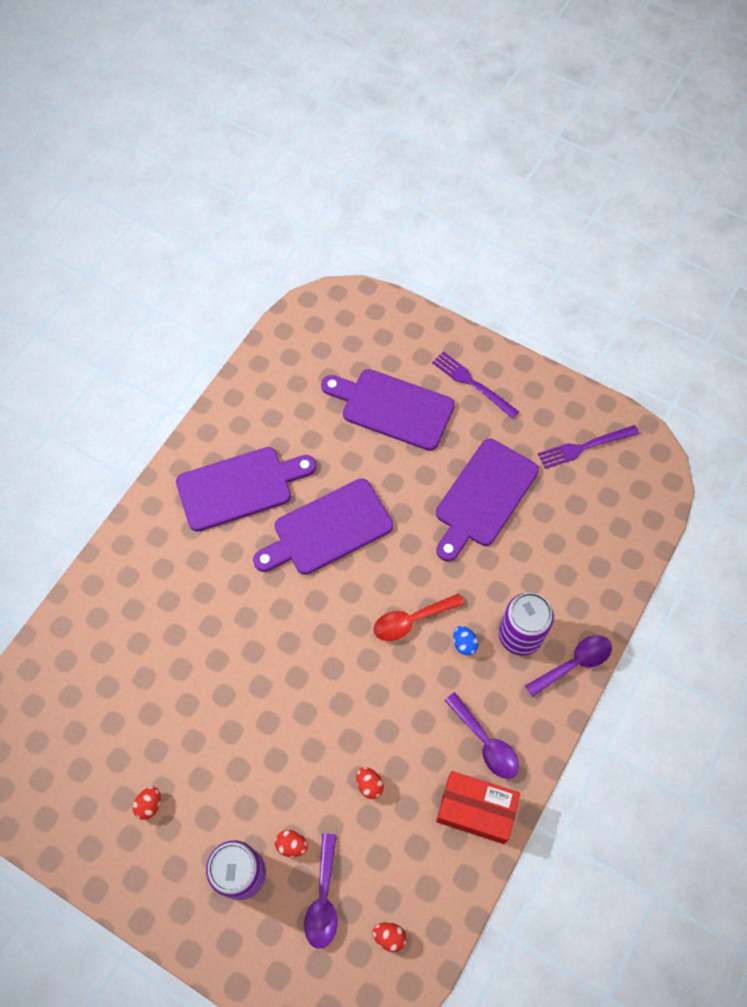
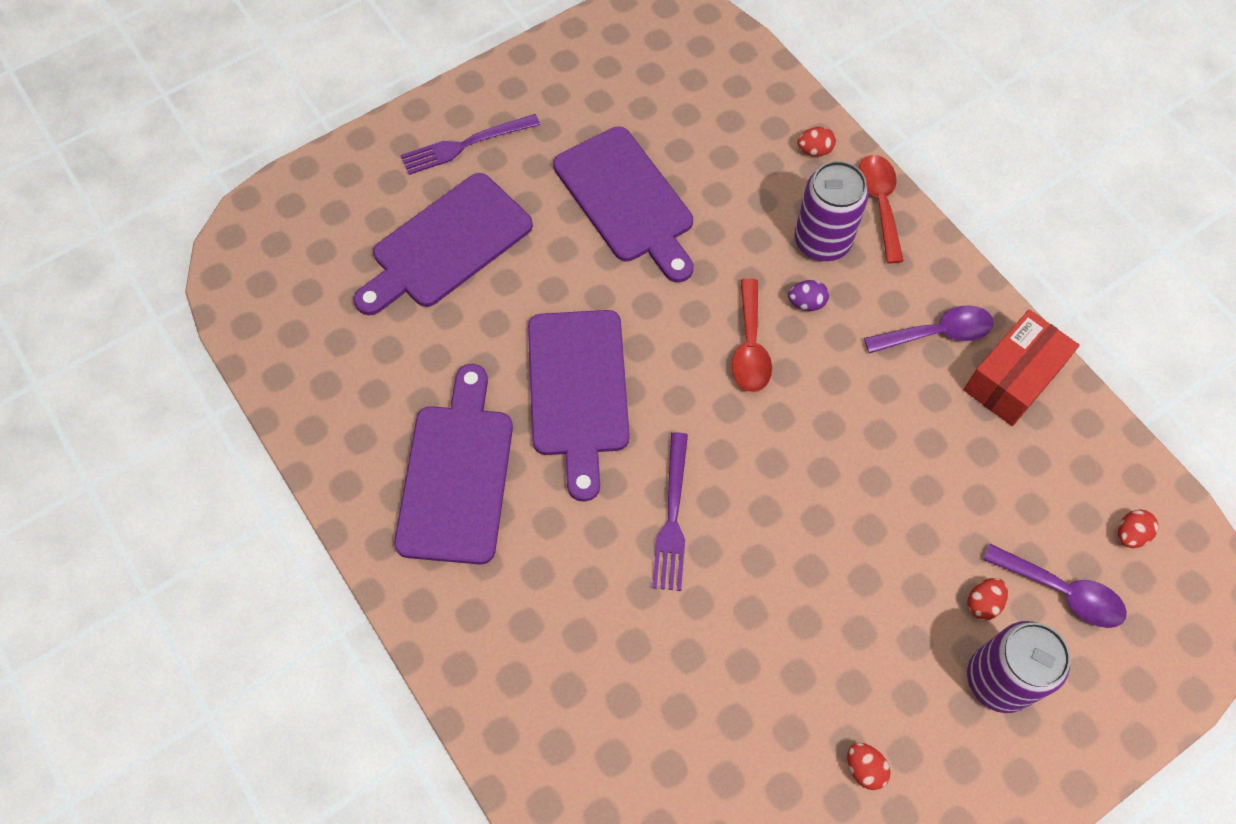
camera: 65 degrees left, 0 degrees up
red egg [356,767,384,799] -> red egg moved to [797,127,836,156]
blue egg [453,626,478,656] -> purple egg [788,280,829,311]
purple spoon [525,635,612,697] -> red spoon [859,155,904,263]
purple fork [538,425,639,469] -> purple fork moved to [652,432,688,591]

